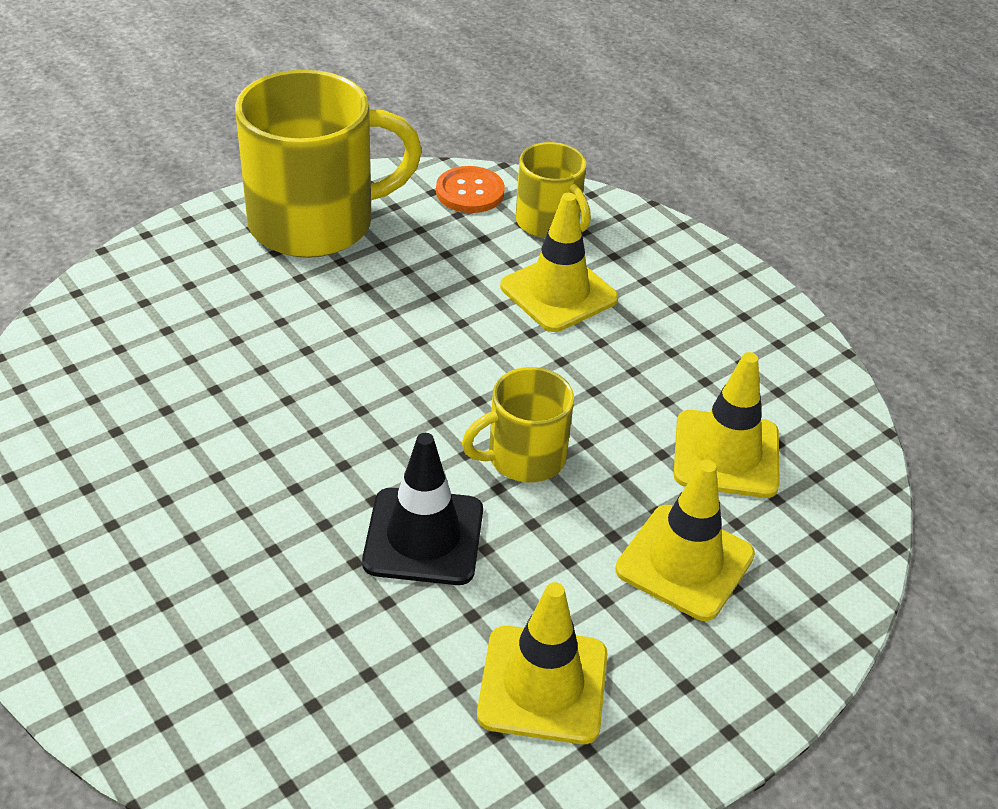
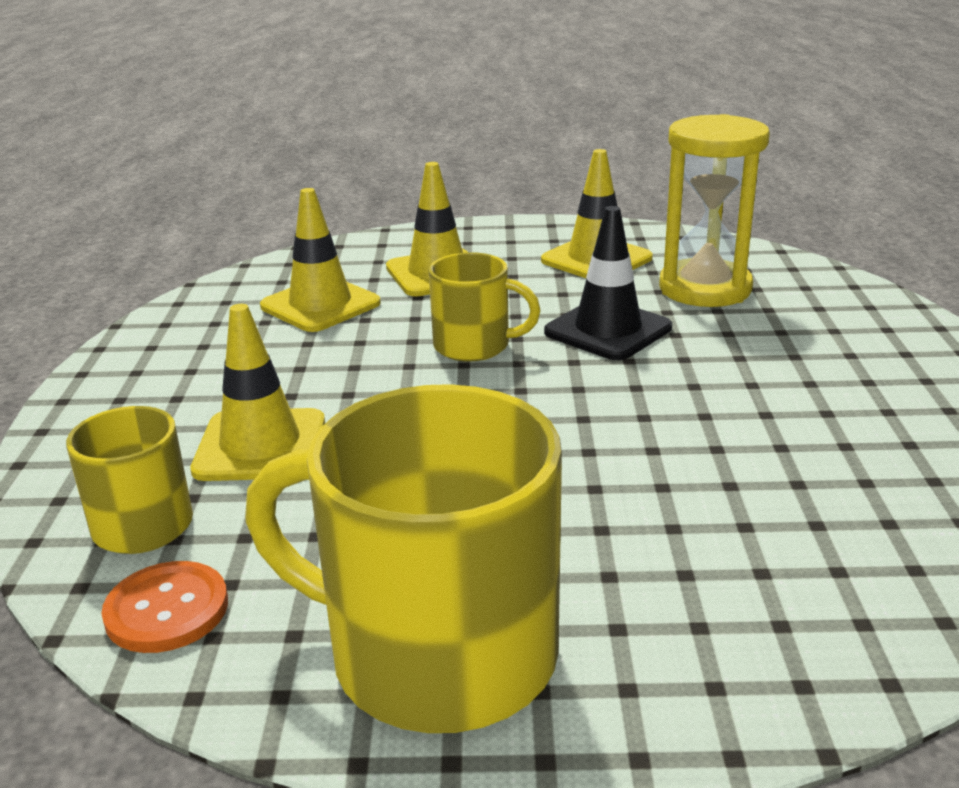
camera: 140 degrees left, 15 degrees down
none -> yellow hourglass [659,114,770,307]

